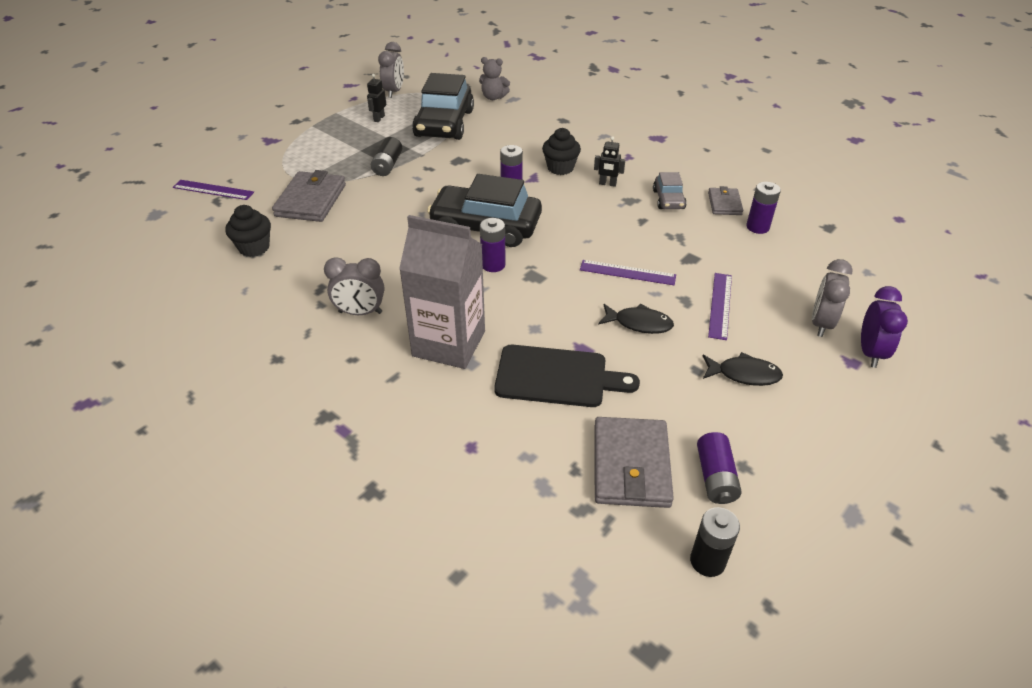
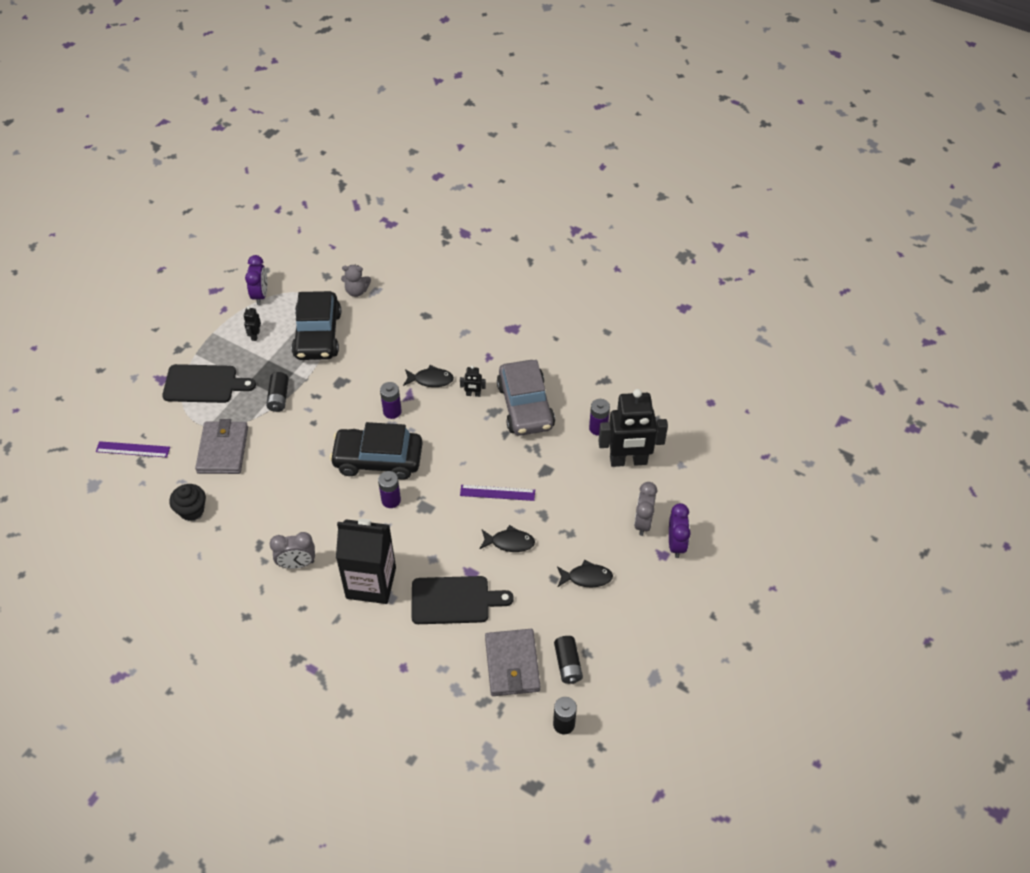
camera: 10 degrees left, 10 degrees up
grey clock [378,42,404,98] -> purple clock [245,255,267,305]
grey carton [399,215,485,369] -> black carton [336,519,396,604]
black cupcake [542,128,581,175] -> black fish [403,365,454,387]
grey car [653,172,687,209] -> grey car [497,360,555,436], size x2.04
purple battery [697,432,742,504] -> black battery [554,636,583,684]
grey wallet [708,186,743,215] -> none
purple ruler [708,273,732,340] -> none
none -> black cutting board [162,364,256,403]
none -> black robot [598,389,668,467]

